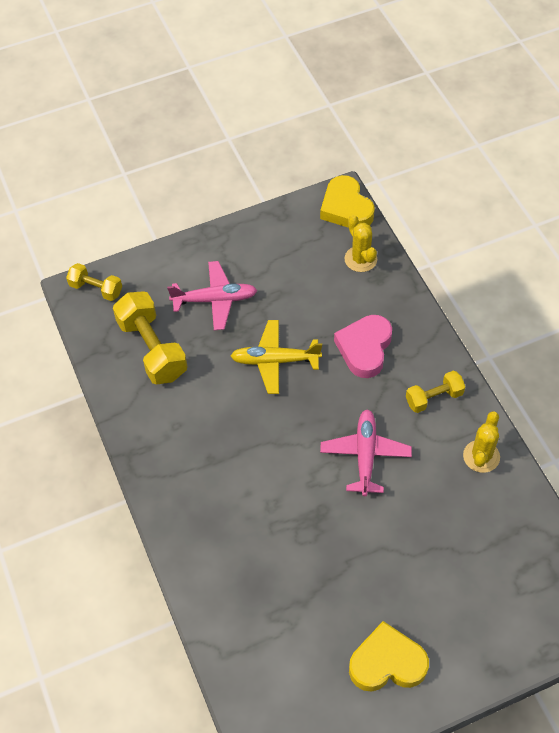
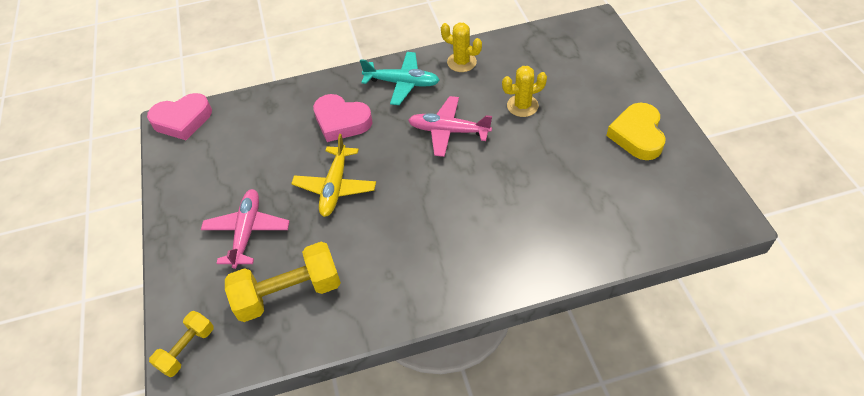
camera: 80 degrees left, 5 degrees down
yellow heart [320,175,375,228] -> pink heart [147,93,212,140]
yellow cactus [344,215,377,272] -> yellow cactus moved to [502,66,547,117]
yellow dumbbell [406,371,465,413] -> turquoise plane [360,52,440,105]

